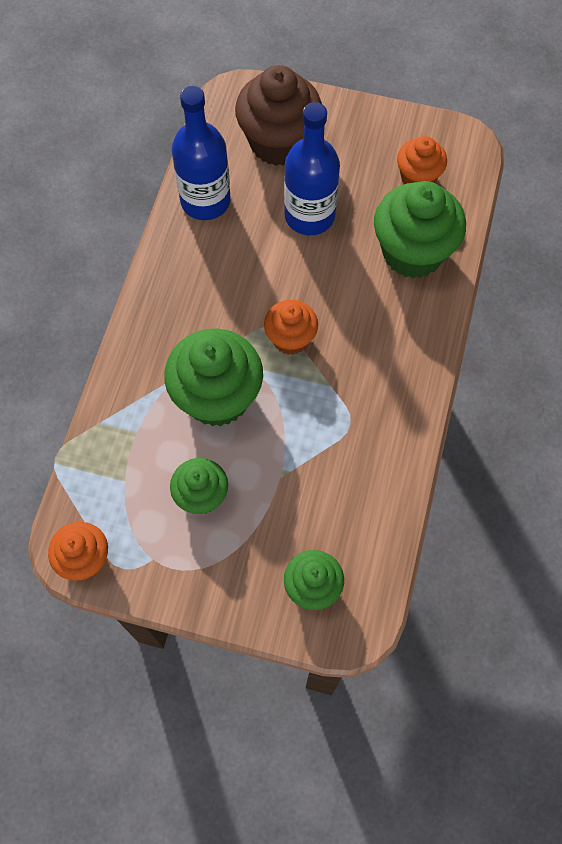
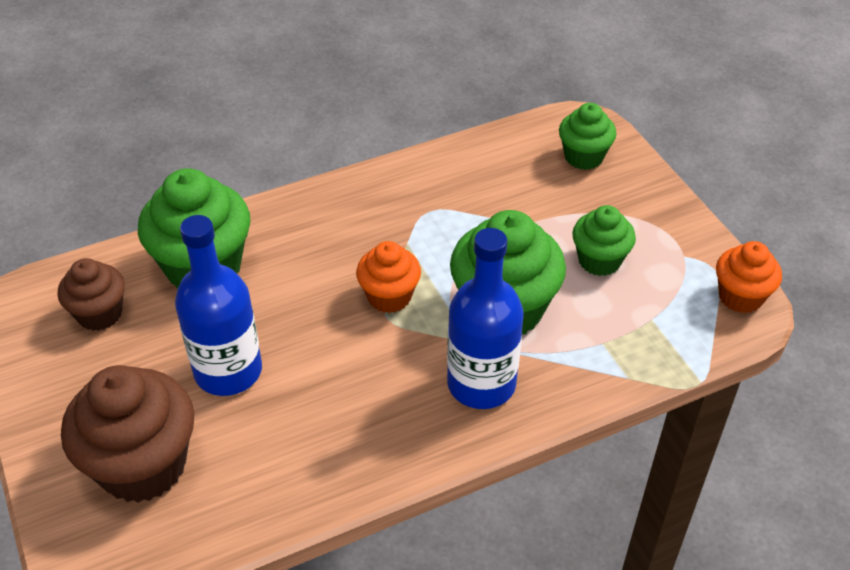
camera: 130 degrees left, 20 degrees down
blue bottle [172,86,231,220] -> blue bottle moved to [447,228,523,409]
orange cupcake [397,136,447,184] -> brown cupcake [58,258,125,331]

